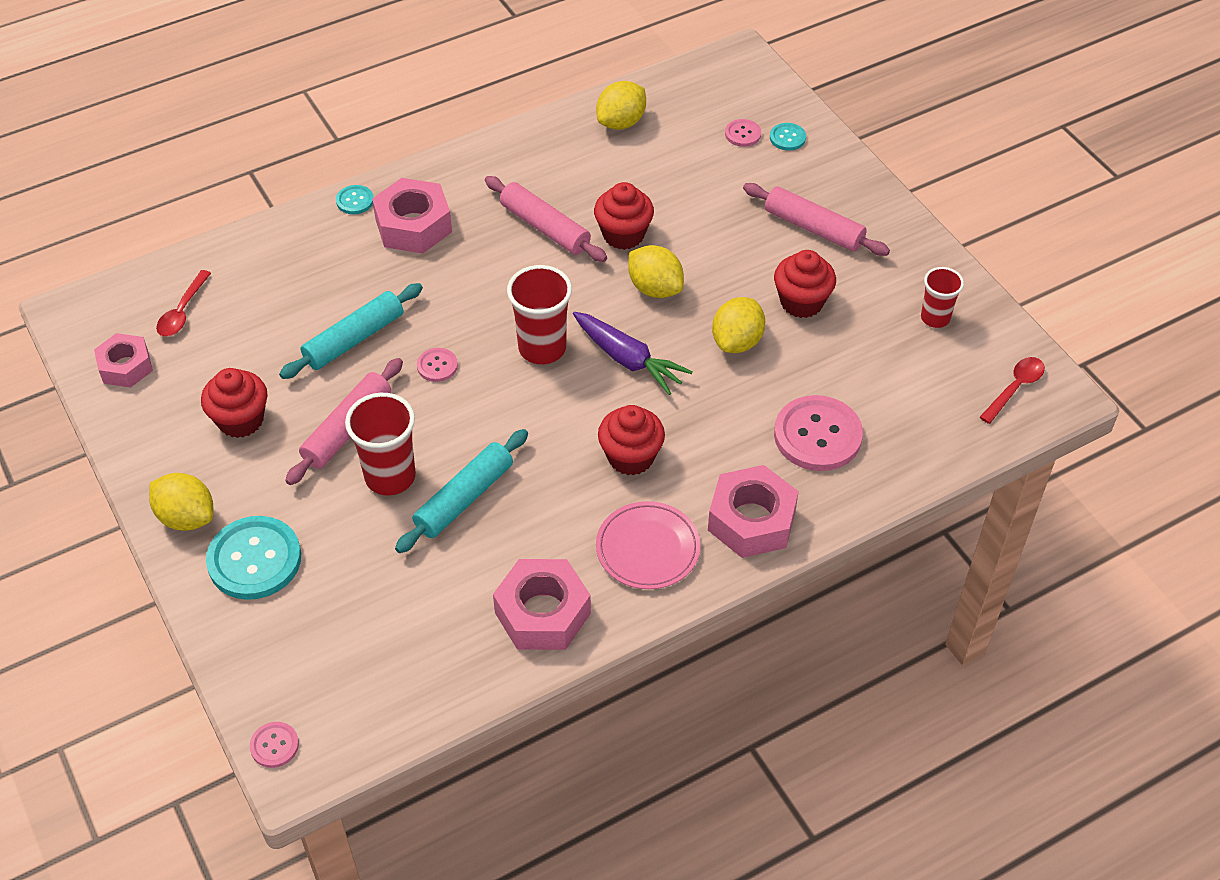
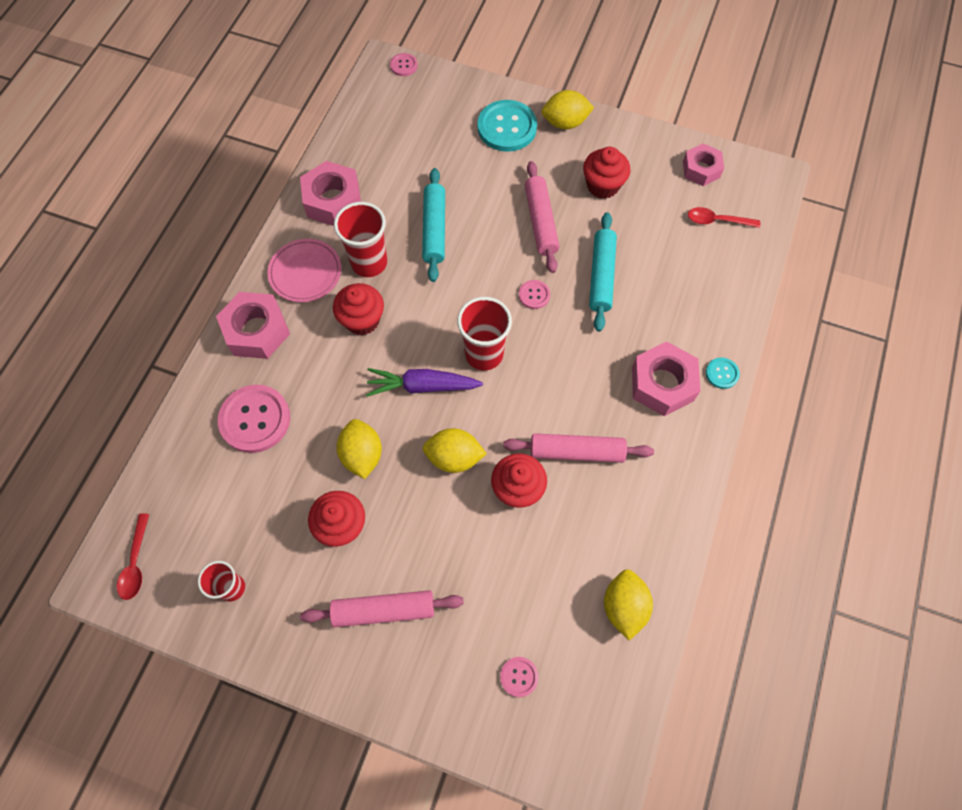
camera: 140 degrees right, 15 degrees up
red spoon [156,270,211,337] -> red spoon turned 60 degrees counterclockwise [688,207,760,228]
red cup [345,393,416,495] -> red cup moved to [334,202,387,277]
turquoise button [770,123,806,151] -> none

